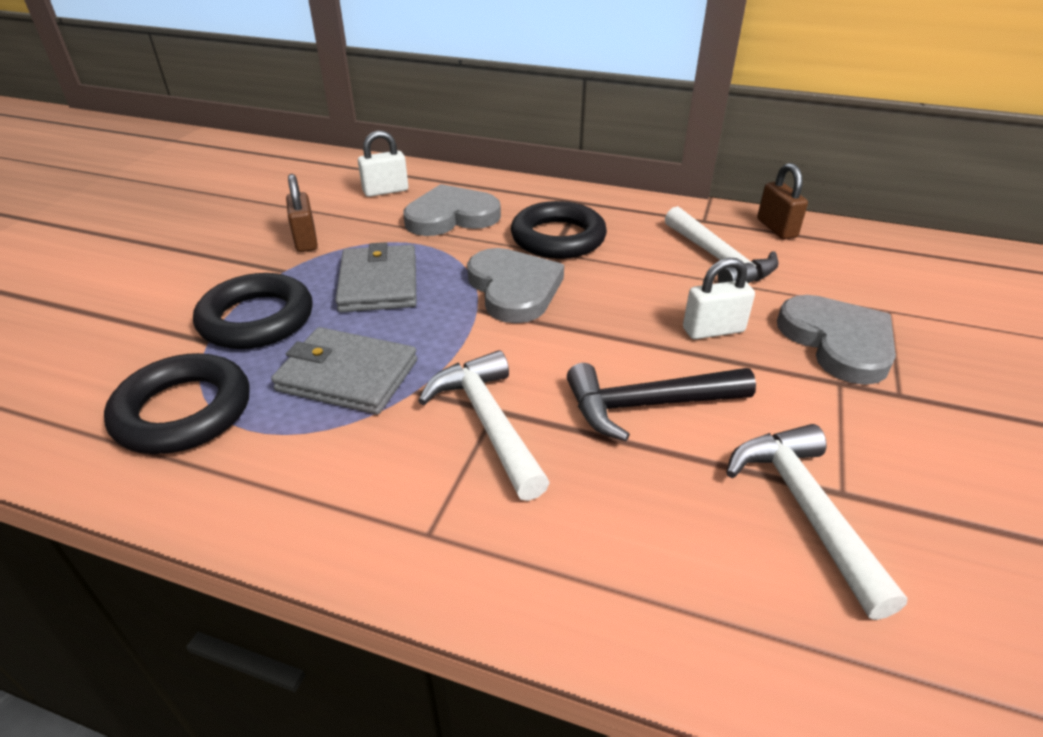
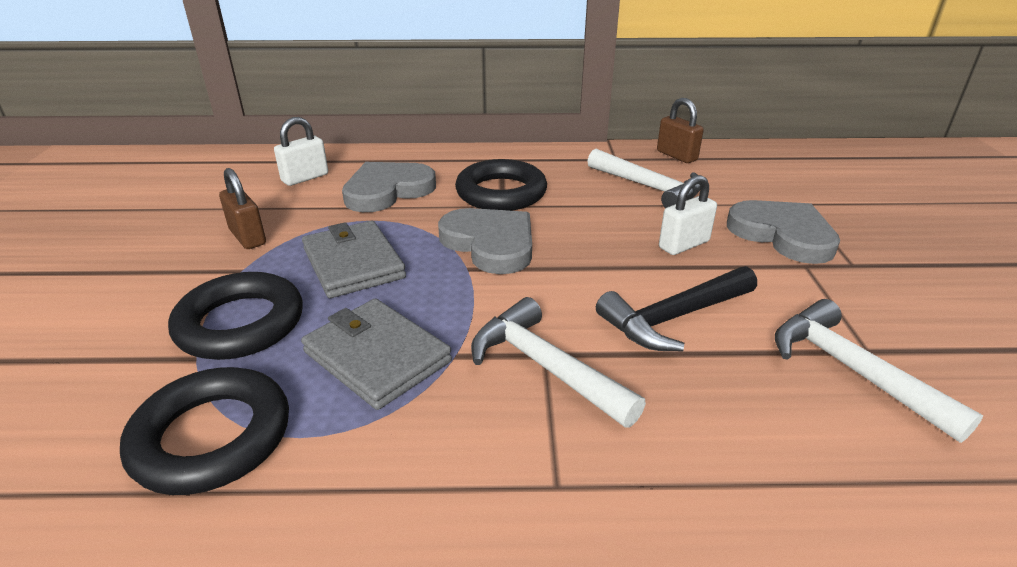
camera: 20 degrees left, 5 degrees down
grey wallet [271,327,417,415] -> grey wallet turned 45 degrees clockwise [301,298,452,410]

